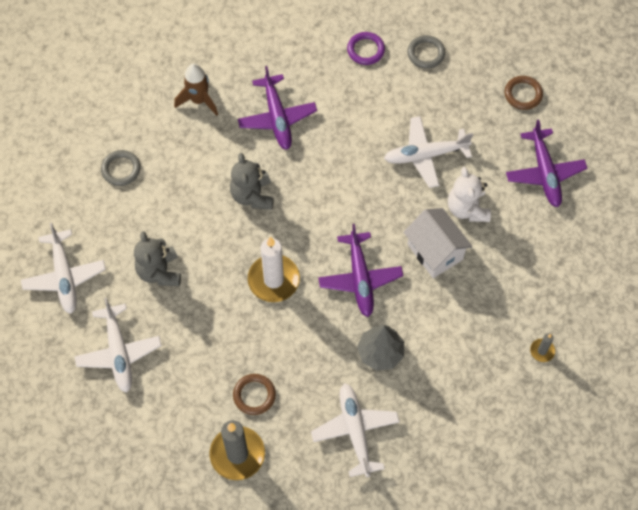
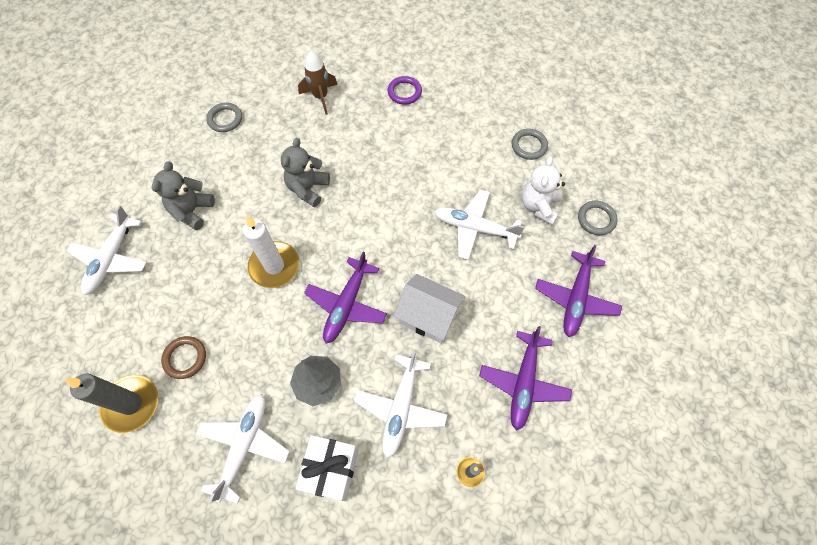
camera: 30 degrees right, 0 degrees up
white plane [21,223,106,314] -> white plane moved to [354,350,447,458]
purple plane [238,66,317,150] -> purple plane moved to [479,326,572,431]
purple ring [347,32,385,65] -> purple ring moved to [388,76,422,105]
white house [404,208,472,278] -> white house turned 60 degrees counterclockwise [394,274,465,343]
white teddy bear [448,167,491,222] -> white teddy bear moved to [522,156,565,225]
brown ring [505,76,543,110] -> grey ring [578,201,618,235]
none -> white gift [295,435,359,501]

